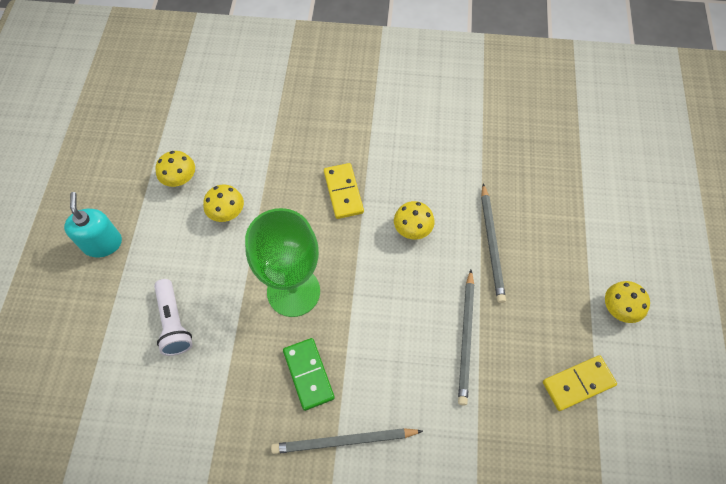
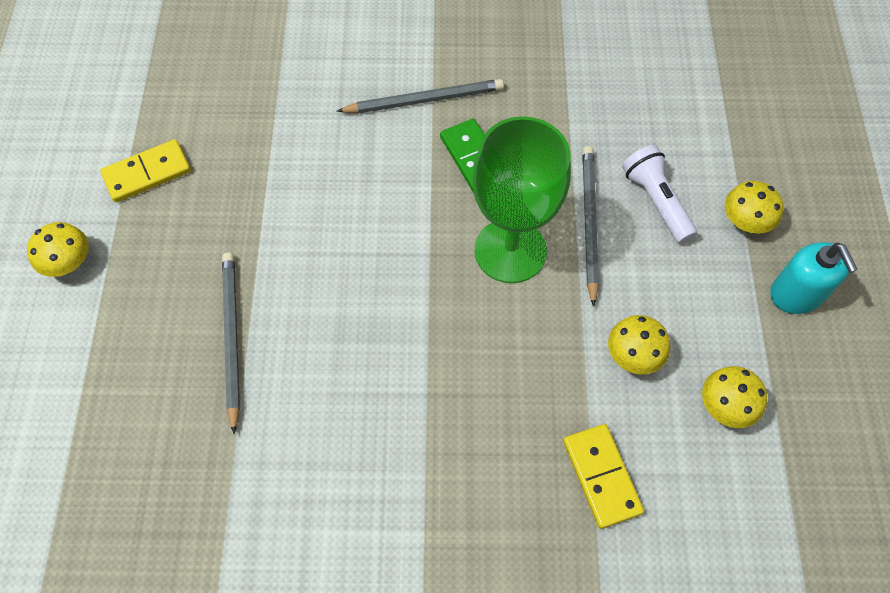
camera: 175 degrees right, 0 degrees up
yellow domino [324,163,364,219] -> yellow domino moved to [563,424,644,529]
yellow mushroom [394,201,435,239] -> yellow mushroom moved to [725,181,783,234]
grey pencil [458,270,474,406] -> grey pencil moved to [582,146,599,307]

